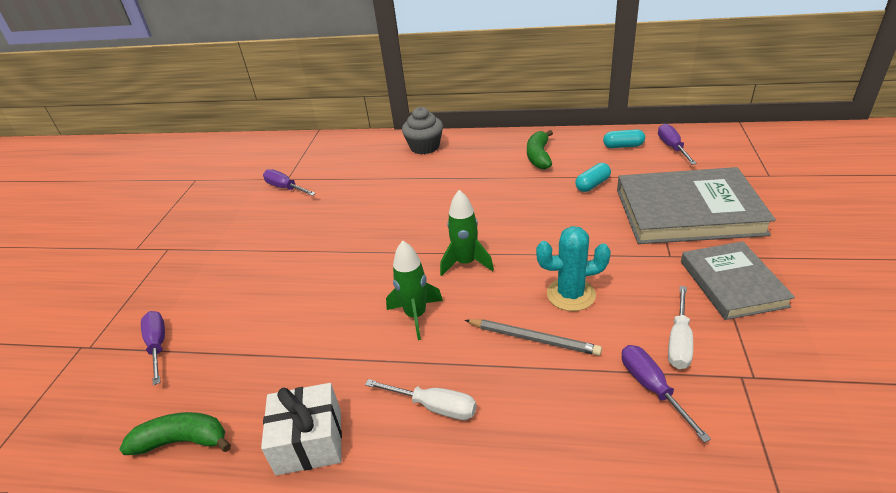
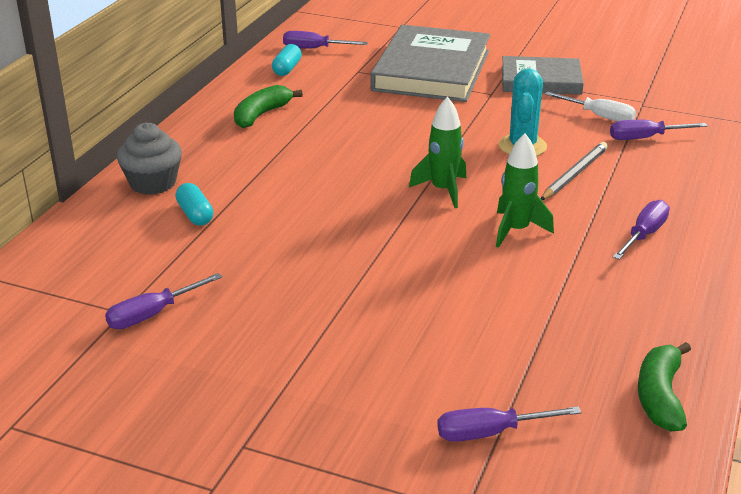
camera: 80 degrees left, 5 degrees down
white gift [261,383,342,475] -> none
white screwdriver [365,379,477,420] -> purple screwdriver [613,200,670,260]
green banana [527,130,553,169] -> green banana turned 105 degrees clockwise [234,85,303,128]
turquoise capsule [575,163,611,192] -> turquoise capsule moved to [175,183,214,226]

